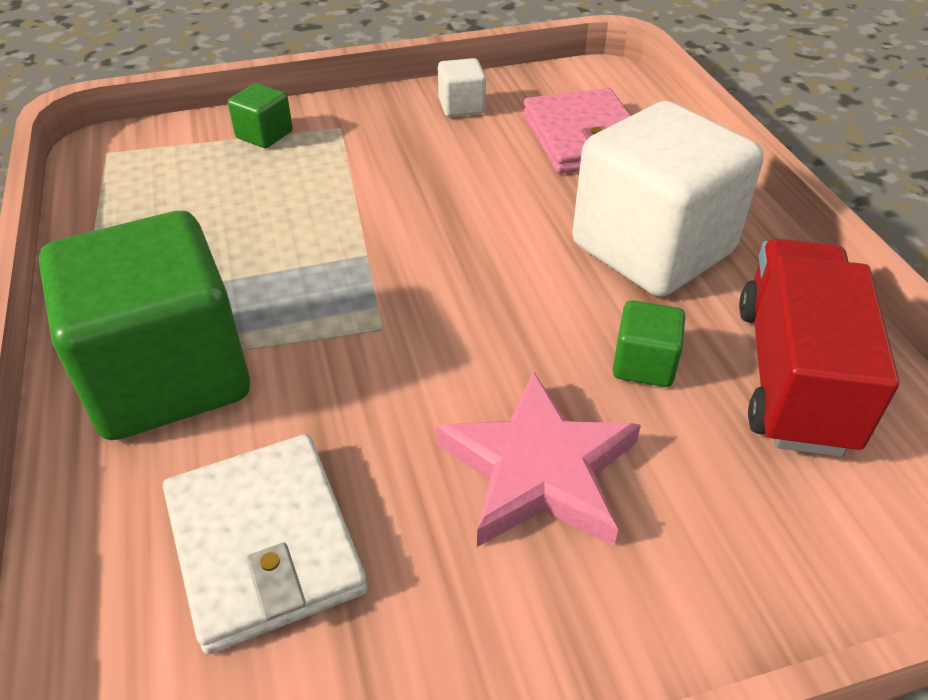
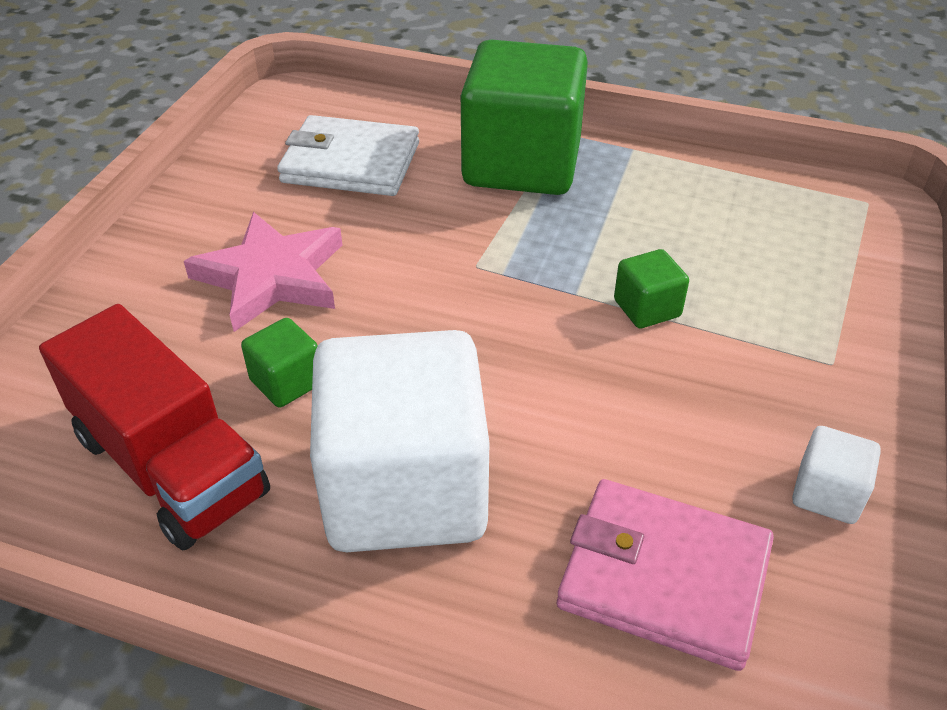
camera: 125 degrees right, 0 degrees up
green cube [228,83,293,148] -> green cube moved to [614,249,689,328]

